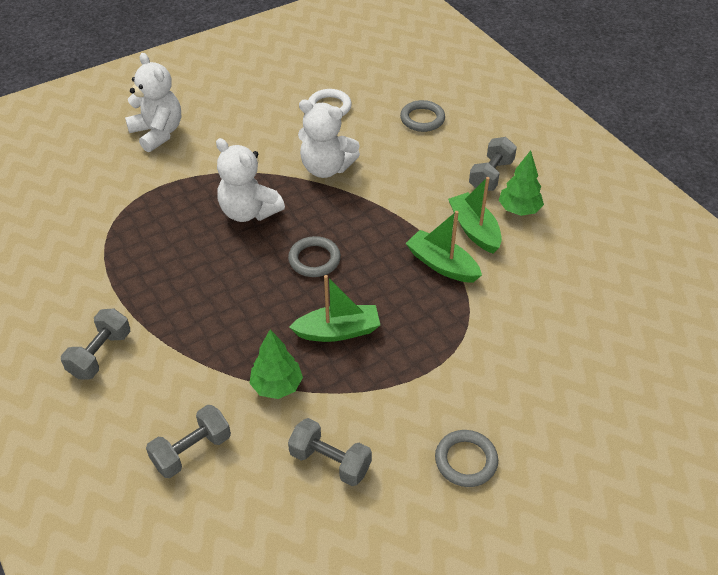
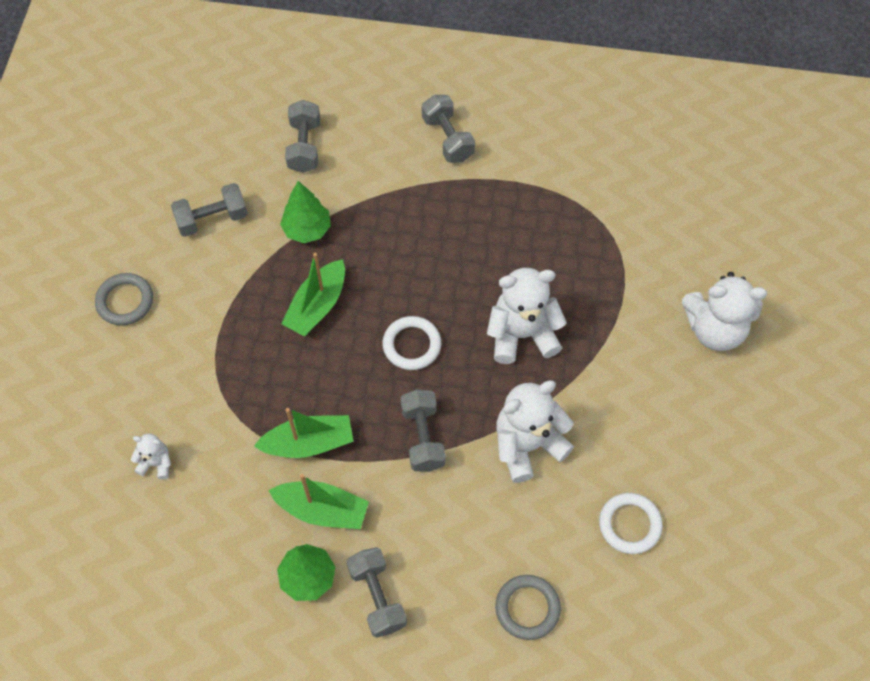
camera: 130 degrees right, 15 degrees up
grey ring [288,236,341,277] -> white ring [382,316,441,370]
none -> white teddy bear [131,434,171,479]
none -> grey dumbbell [401,389,446,472]

